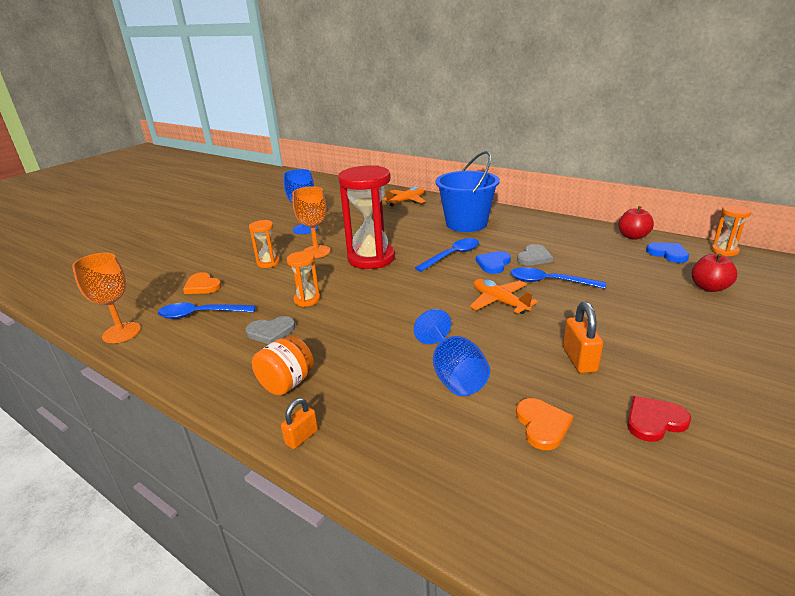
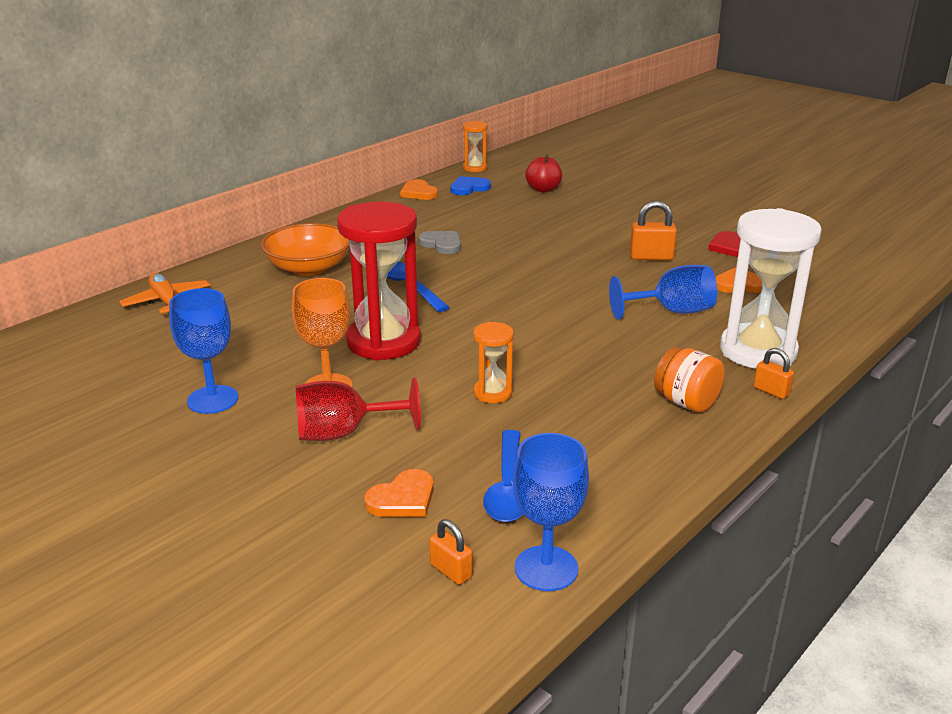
camera: 85 degrees left, 0 degrees up
orange goblet [72,253,141,343] -> blue goblet [513,433,589,591]
grey heart [245,316,295,344] -> none
orange hourglass [249,220,280,268] -> red goblet [295,378,421,441]
blue bucket [436,151,500,232] -> orange bowl [261,223,350,276]
orange plane [470,279,538,314] -> none
blue heart [476,251,511,274] -> none
blue spoon [511,267,606,289] -> none
red apple [619,206,654,240] -> orange heart [400,179,438,200]
none -> orange padlock [429,519,472,585]
none -> white hourglass [720,208,822,369]

